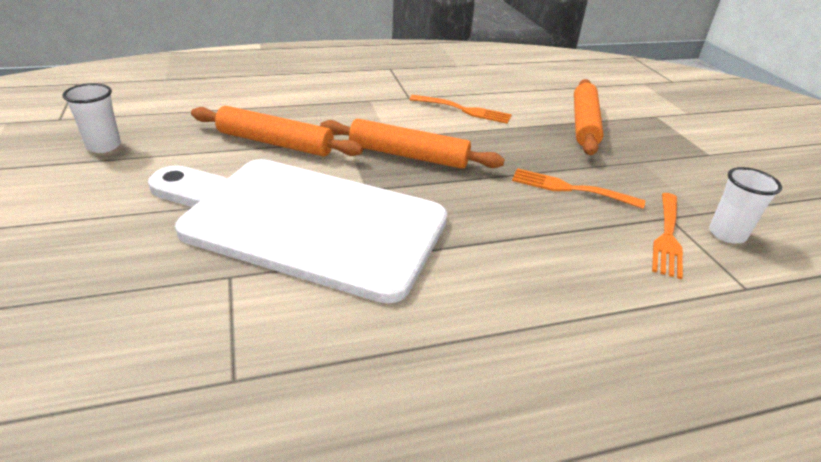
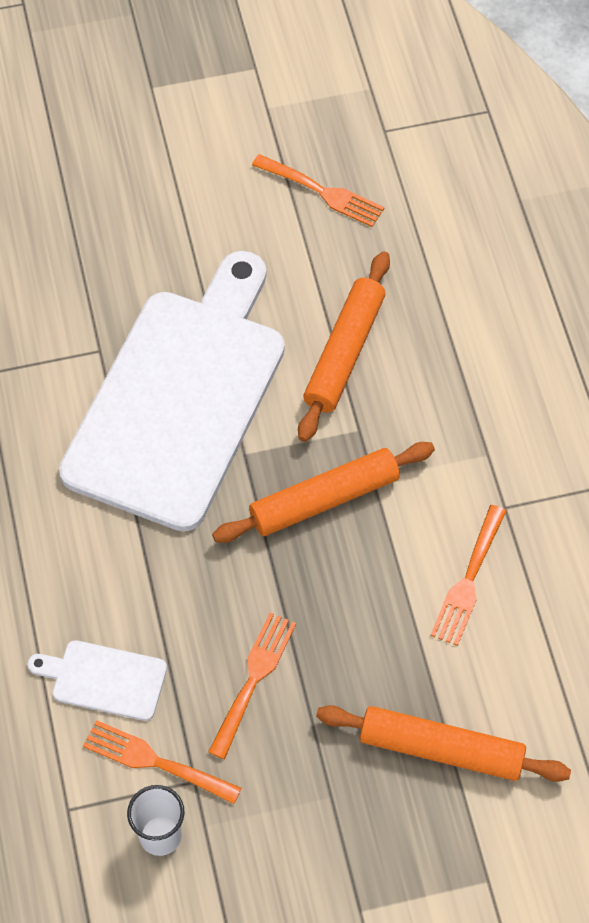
camera: 95 degrees right, 25 degrees up
white cup [63,83,121,153] -> orange fork [252,154,385,227]
orange rolling pin [320,119,505,169] -> orange rolling pin turned 45 degrees clockwise [212,442,435,543]
none -> white cutting board [27,640,167,721]

